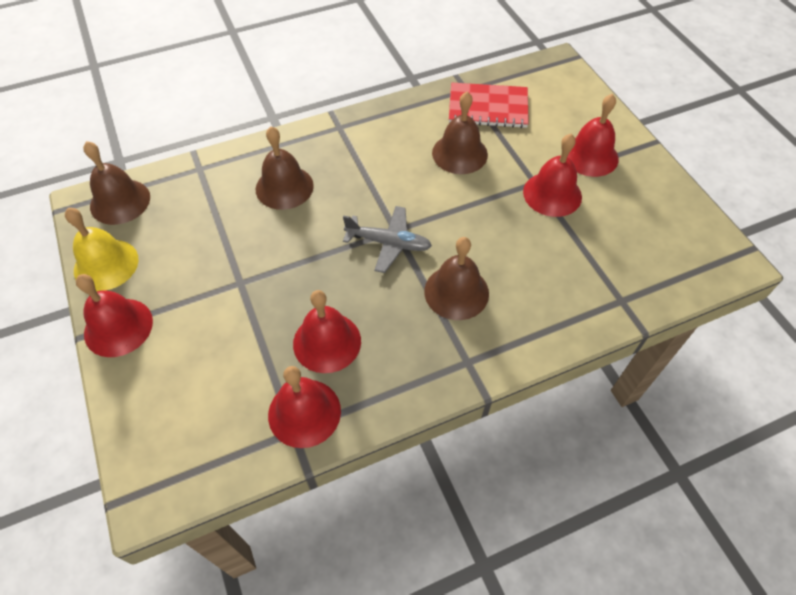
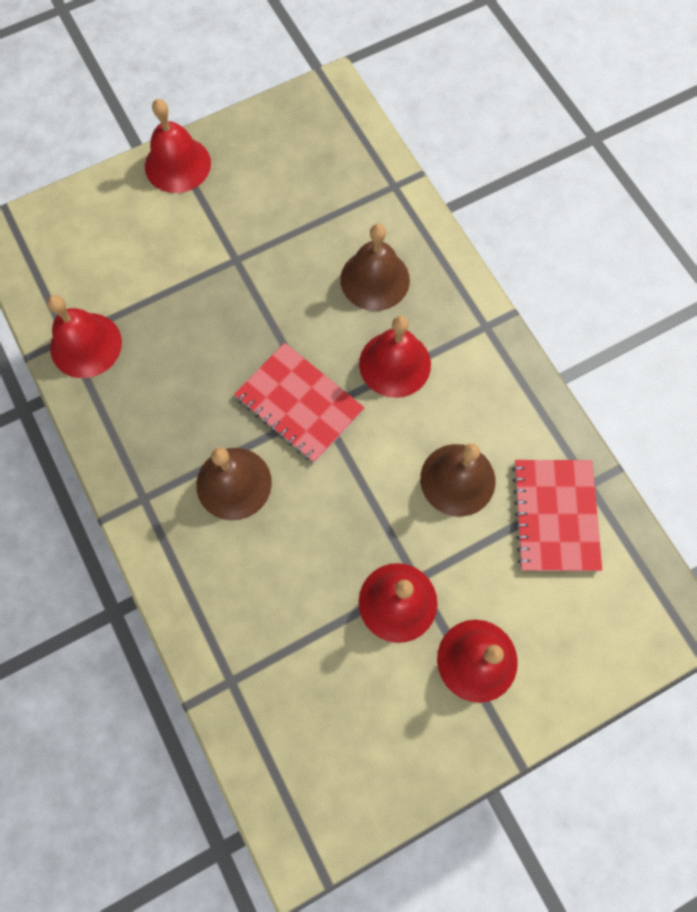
camera: 85 degrees right, 15 degrees up
yellow bell [65,208,139,291] -> none
brown bell [83,141,150,225] -> none
red bell [293,290,361,373] -> red bell moved to [359,316,431,398]
grey plane [343,206,432,273] -> red notebook [234,343,365,463]

